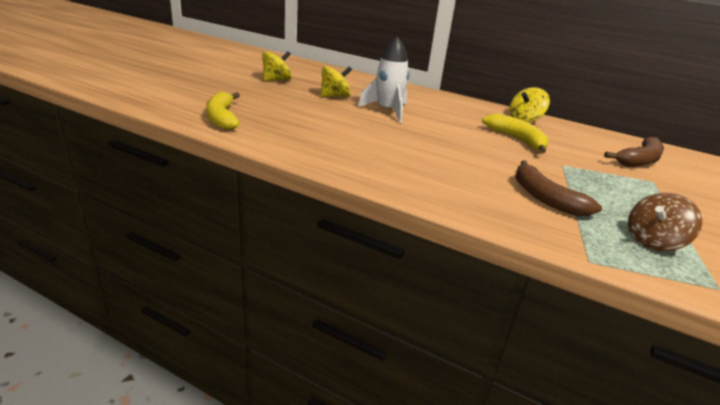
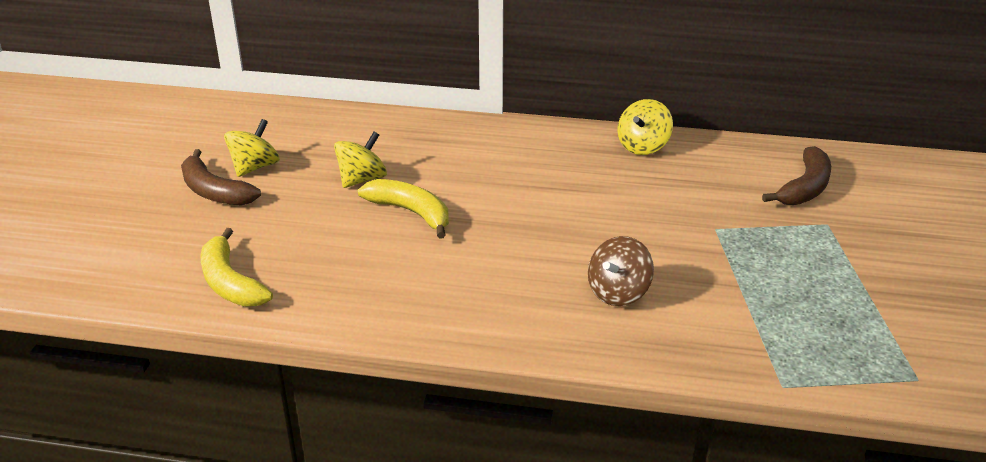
camera: 15 degrees left, 5 degrees up
white rocket [358,36,410,123] -> none
yellow banana [482,114,548,153] -> yellow banana moved to [358,179,449,239]
brown banana [515,160,602,216] -> brown banana moved to [181,149,261,206]
brown spinning top [628,193,702,251] -> brown spinning top moved to [588,236,654,306]

